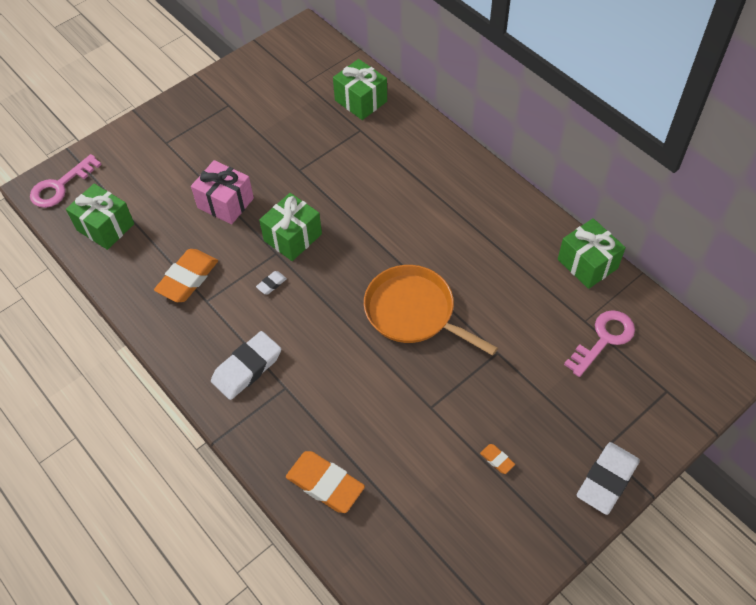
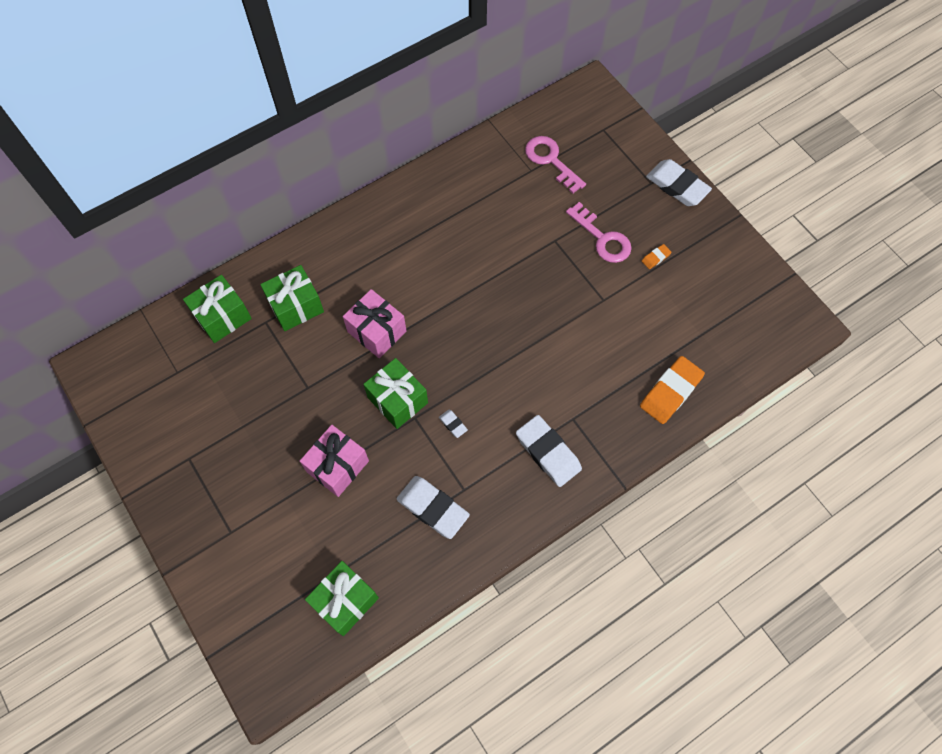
camera: 85 degrees left, 10 degrees up
pink key [30,154,102,208] -> pink key moved to [566,202,632,263]
orange eraser [154,249,218,302] -> white eraser [397,476,470,539]
orange pan [364,265,498,356] -> none
green gift [558,218,626,289] -> green gift moved to [260,265,324,331]
none -> pink gift [343,289,406,358]

